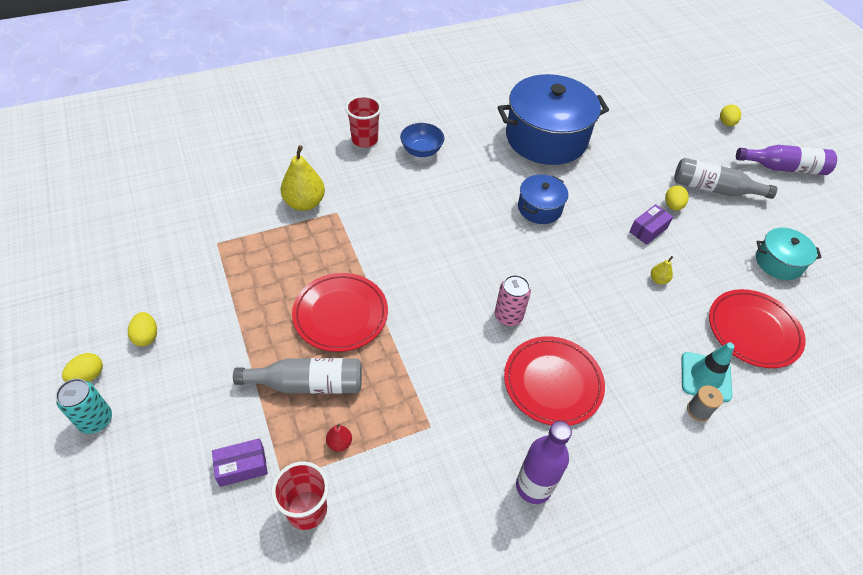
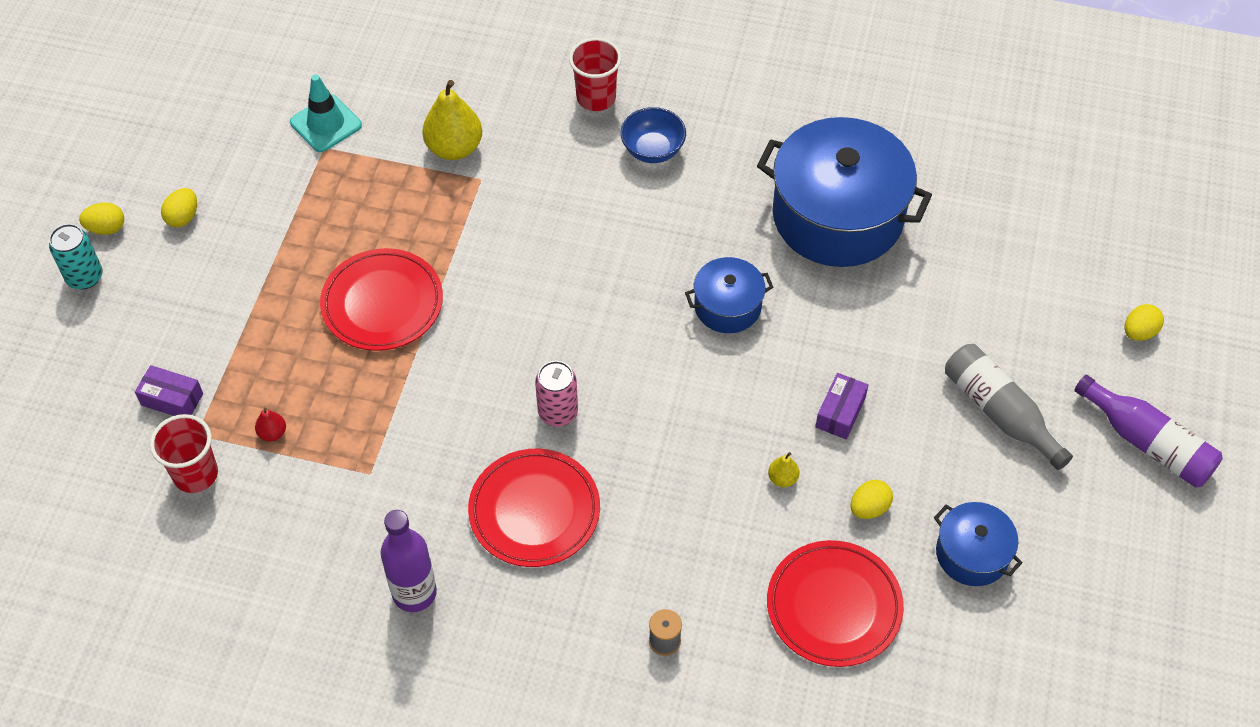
camera: 40 degrees right, 5 degrees up
grey bottle [233,358,362,394] -> none
purple box [629,204,673,245] -> purple box turned 60 degrees counterclockwise [815,373,868,439]
yellow egg [665,185,689,211] -> yellow egg moved to [850,480,893,519]
turquoise traffic cone [682,342,734,402] -> turquoise traffic cone moved to [290,74,362,152]
turquoise pot [756,228,822,280] -> blue pot [934,502,1023,586]

